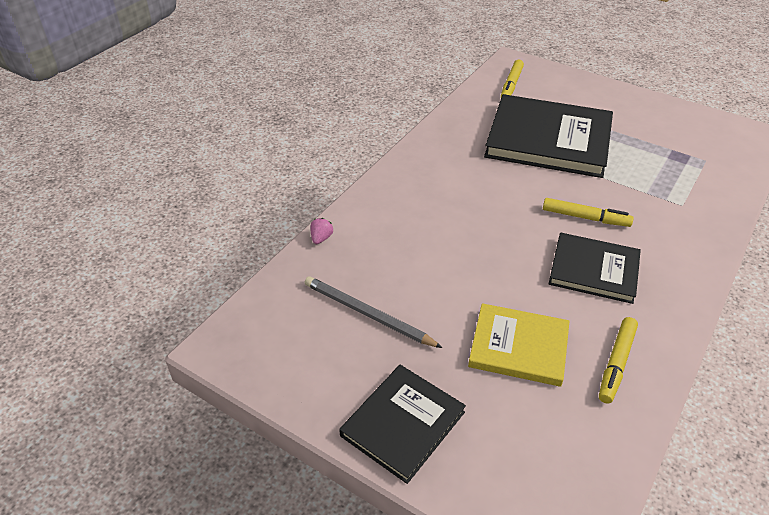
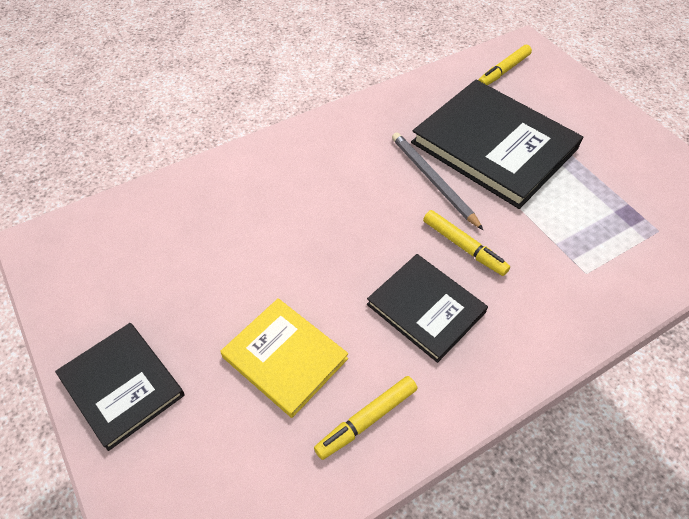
camera: 25 degrees right, 10 degrees up
grey pencil [305,276,442,348] -> grey pencil moved to [392,133,483,230]
pink strawberry [310,218,333,244] -> none
black book [339,365,466,484] -> black book turned 75 degrees clockwise [55,323,185,451]

